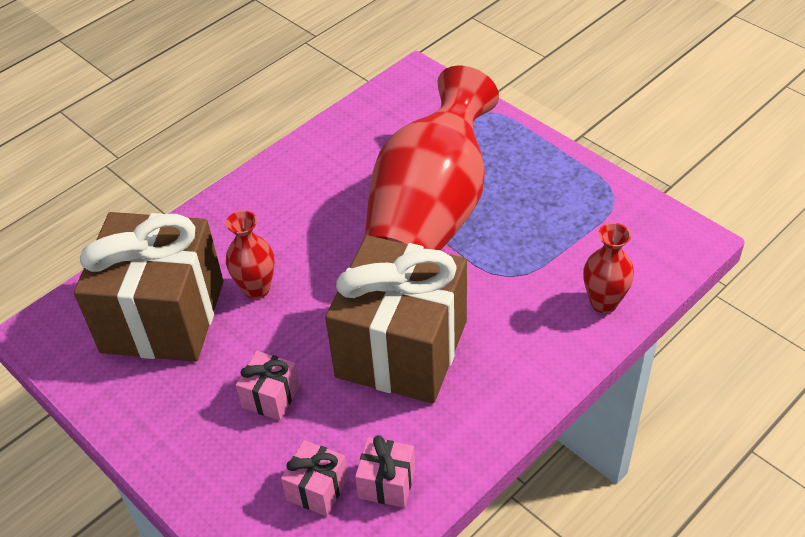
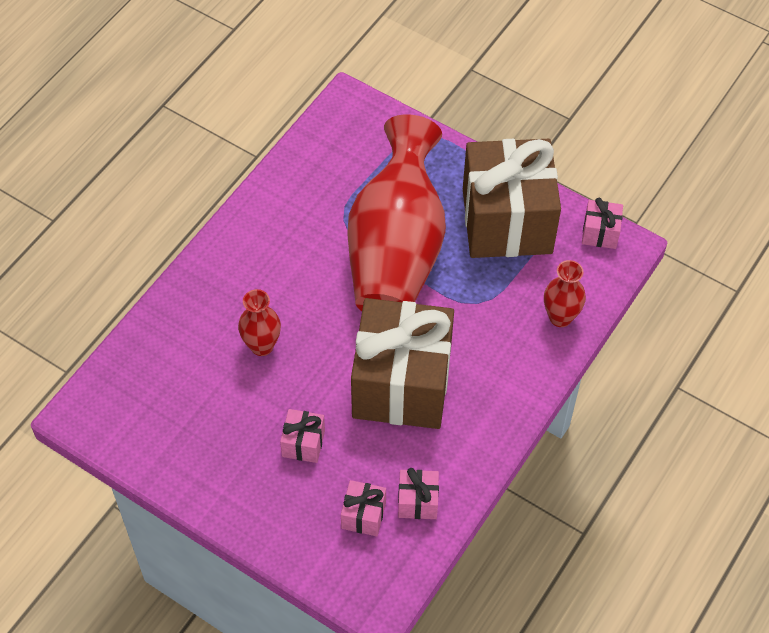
camera: 15 degrees left, 10 degrees up
brown gift [74,212,224,362] -> brown gift moved to [463,139,561,258]
none -> pink gift [582,198,623,249]

